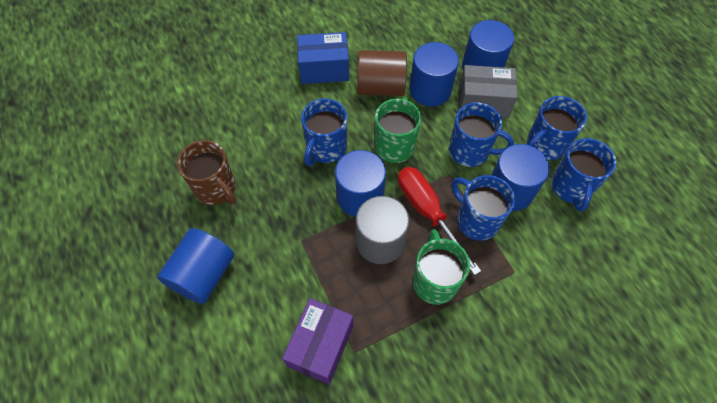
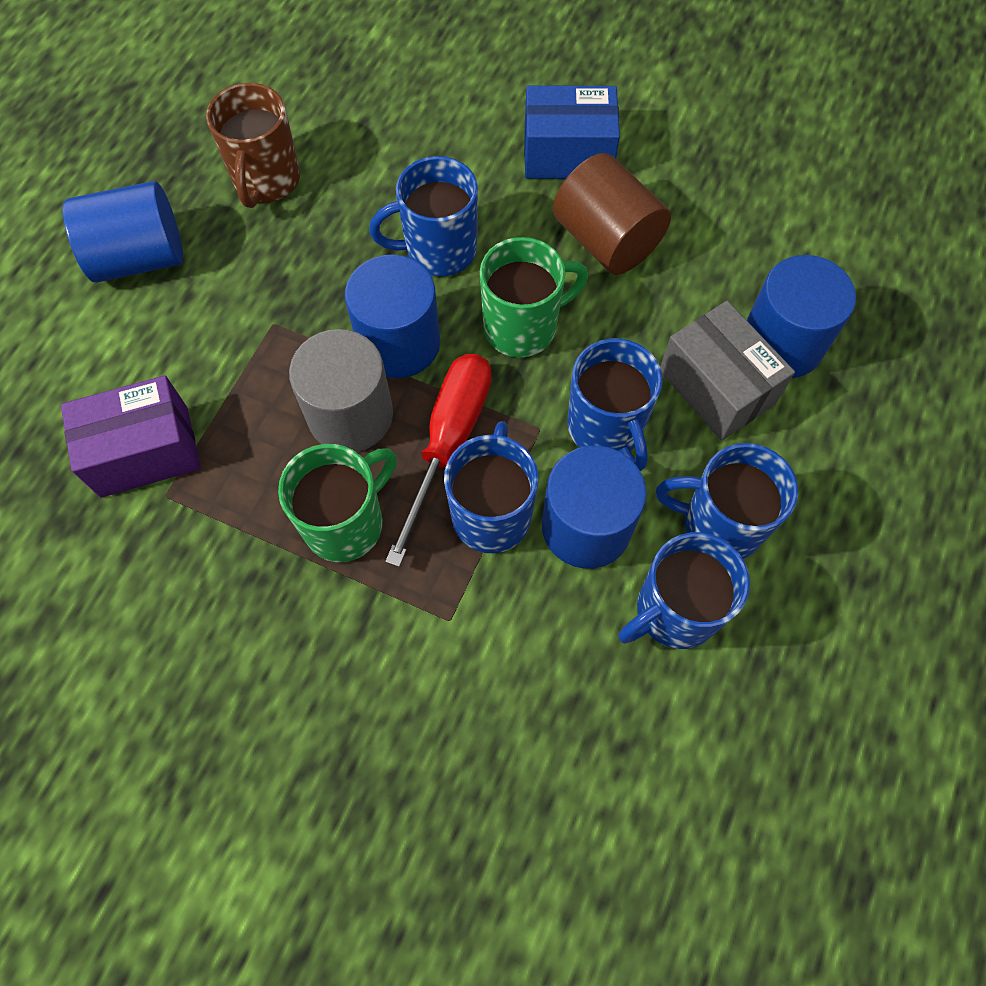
camera: 50 degrees right, 5 degrees up
blue box [297,32,349,84] -> blue box turned 45 degrees counterclockwise [524,85,620,179]
blue cylinder [409,42,459,107] -> none

